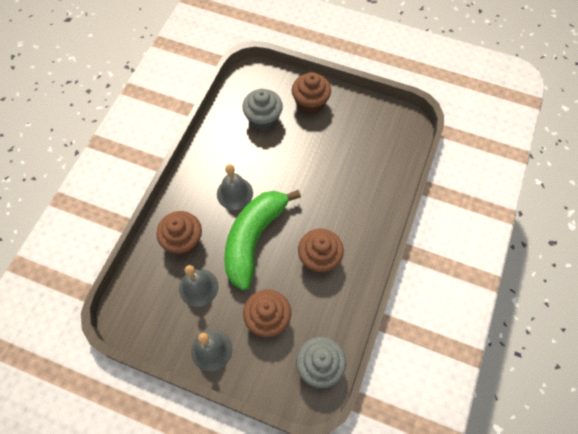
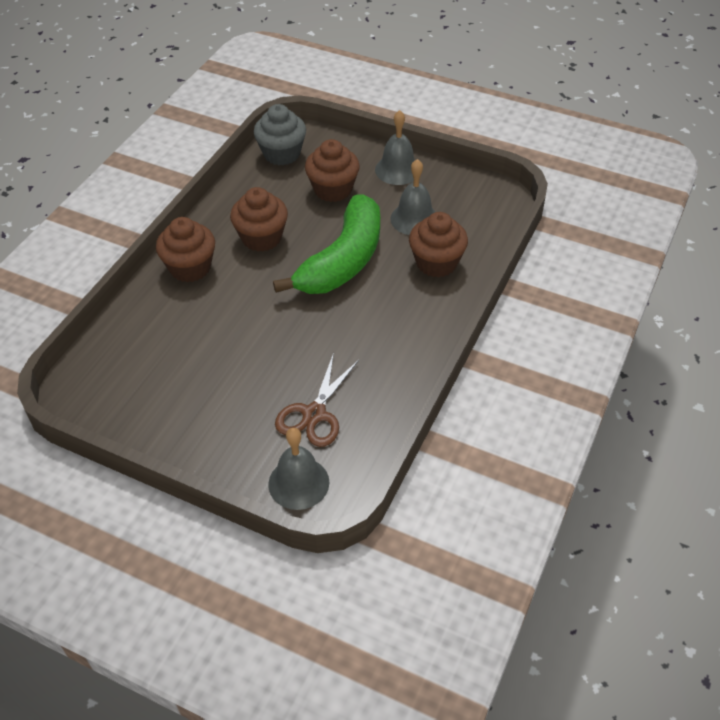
camera: 175 degrees left, 15 degrees down
grey bell [217,164,253,210] -> grey bell moved to [268,428,329,510]
grey cupcake [242,89,283,131] -> brown scissors [275,353,359,447]
brown cupcake [292,72,331,115] -> brown cupcake moved to [156,217,215,282]

